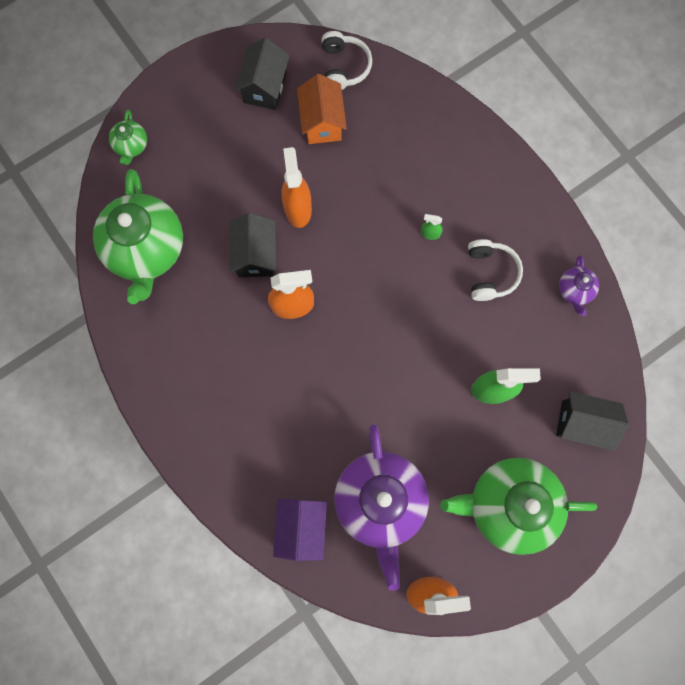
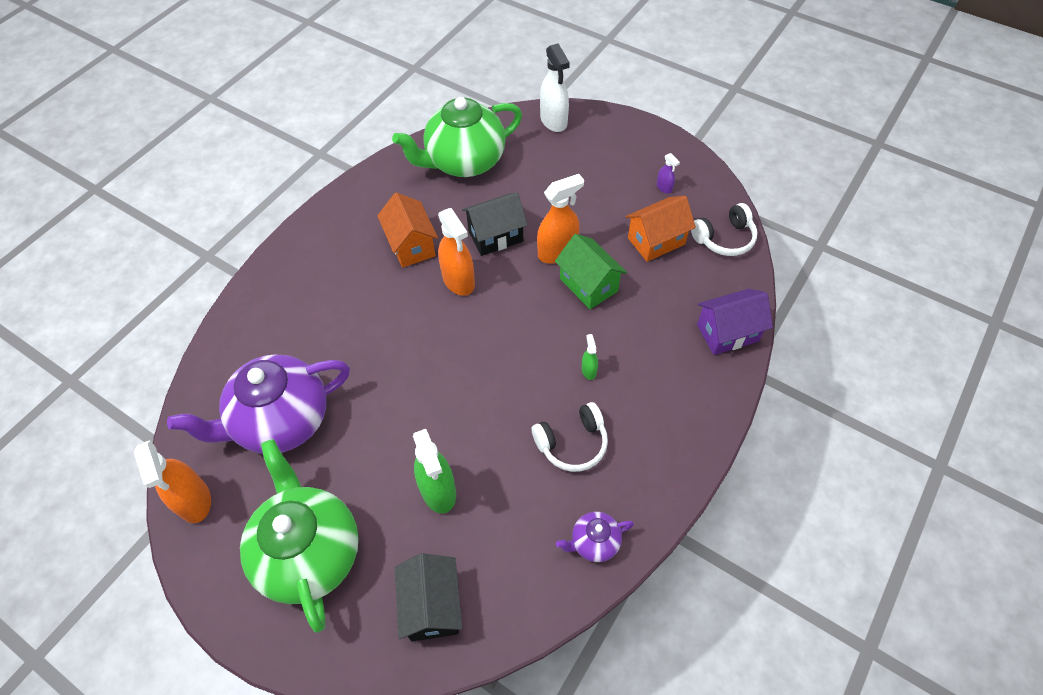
camera: 70 degrees right, 20 degrees down
green teapot [109,110,147,165] -> white spray bottle [540,43,570,132]
black house [235,38,290,110] -> purple spray bottle [657,153,680,194]
purple house [273,499,327,561] -> purple house moved to [697,289,773,355]
none -> orange house [377,192,438,268]
none -> green house [555,234,627,309]

